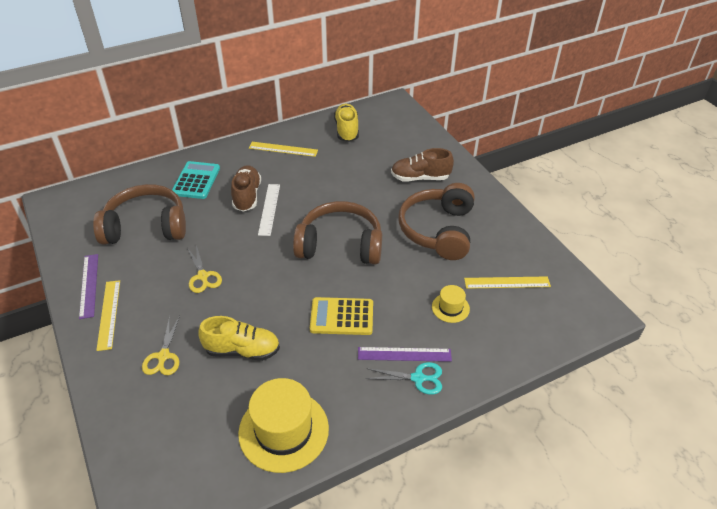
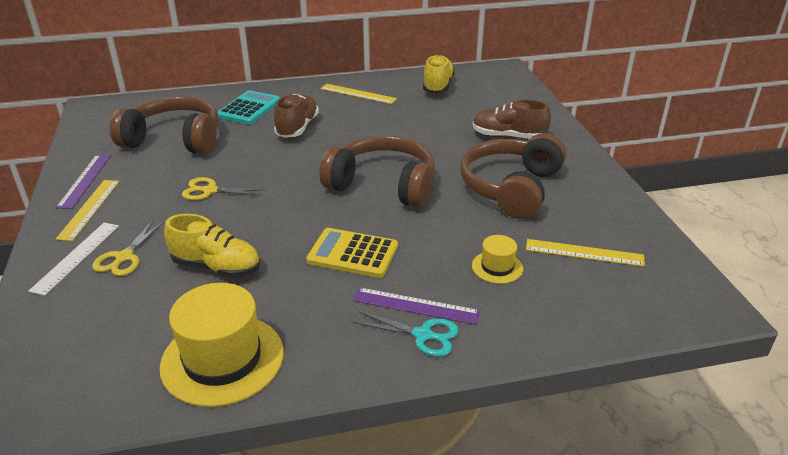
camera: 15 degrees right, 10 degrees down
yellow scissors [187,245,222,293] -> yellow scissors turned 105 degrees clockwise [182,177,266,200]
white ruler [258,184,280,236] -> white ruler moved to [28,223,119,296]

